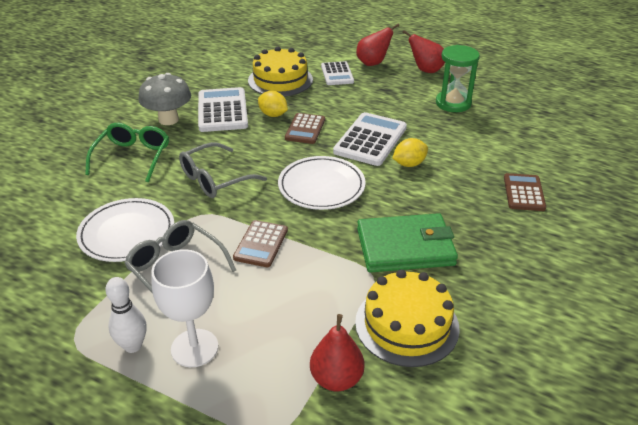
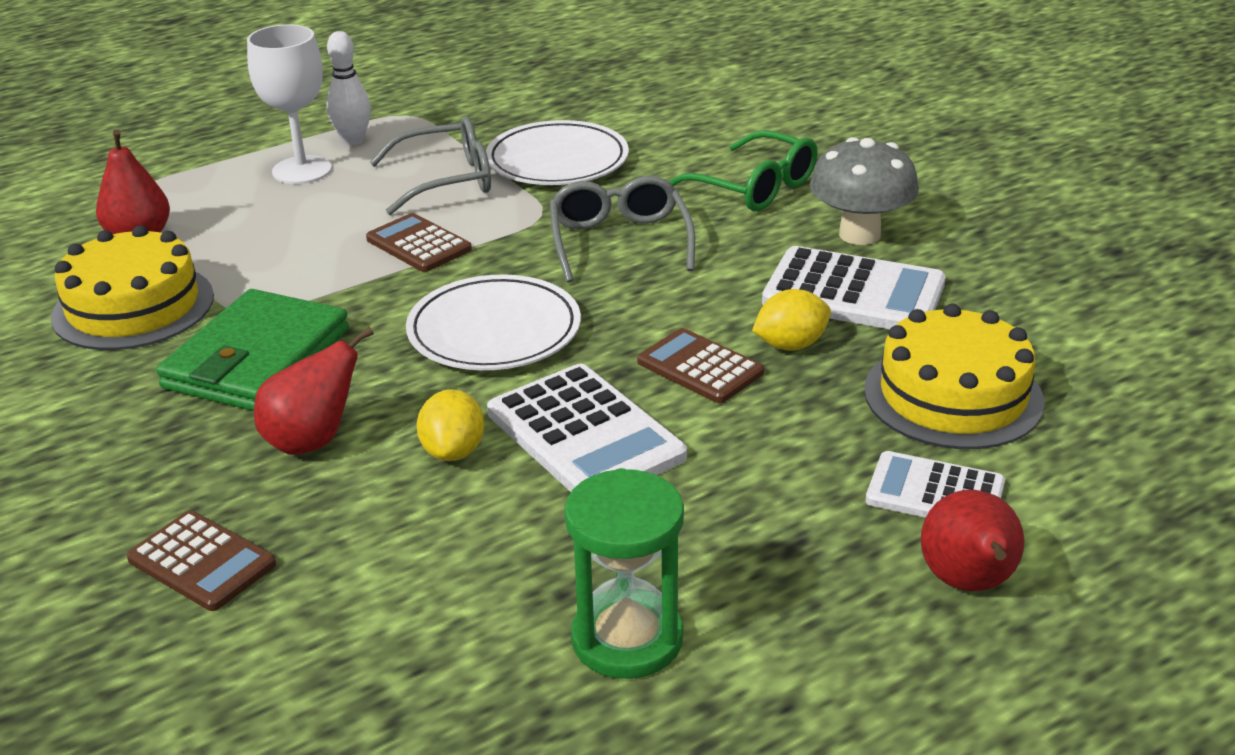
camera: 120 degrees right, 5 degrees down
red pear [402,30,445,73] -> red pear moved to [254,327,374,455]

